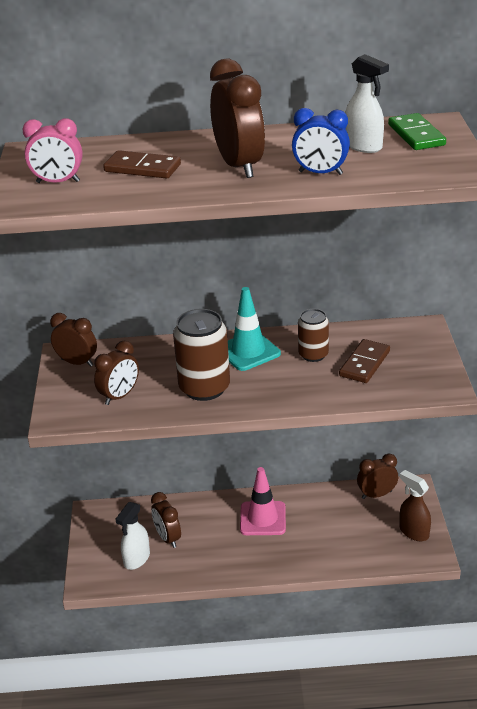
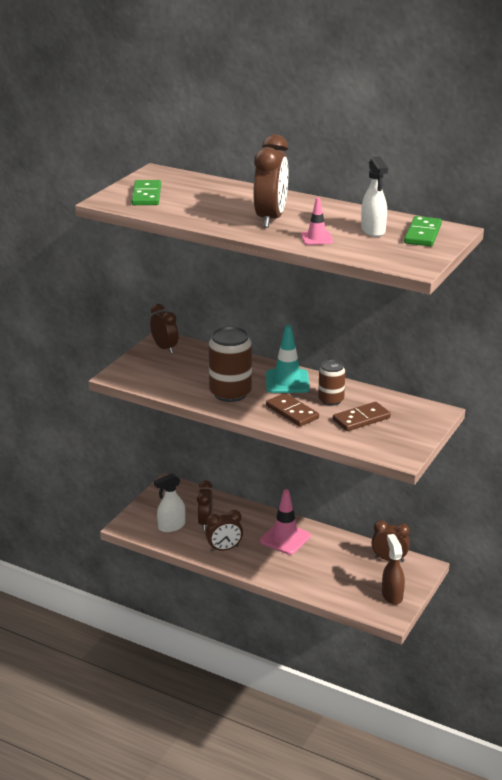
camera: 30 degrees right, 5 degrees down
pink clock [22,118,83,183] -> green domino [131,180,161,205]
brown clock [94,341,139,405] -> brown clock moved to [205,510,243,552]
brown domino [103,150,181,178] -> brown domino moved to [266,393,319,427]
blue clock [292,108,350,175] -> pink traffic cone [301,198,333,245]

